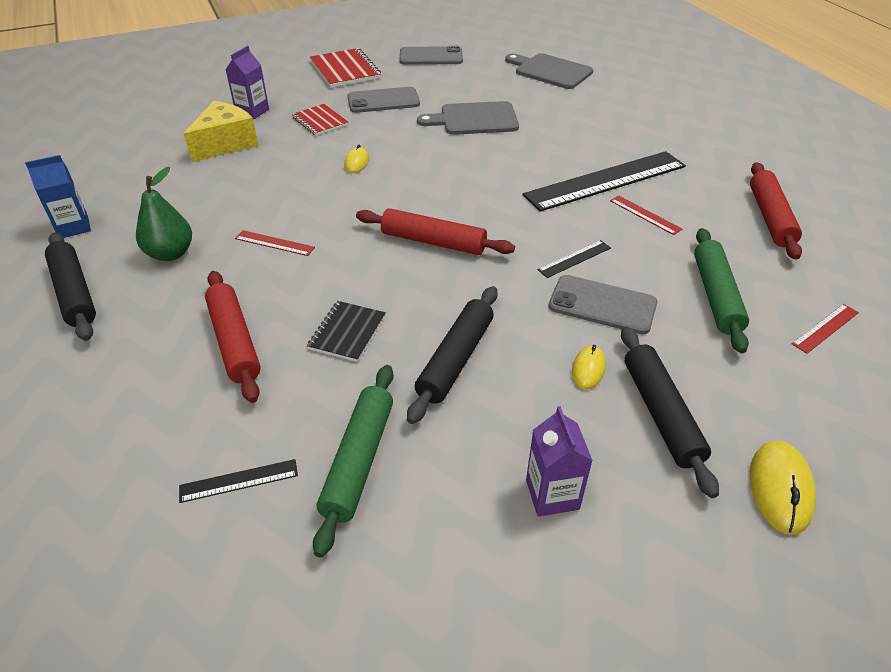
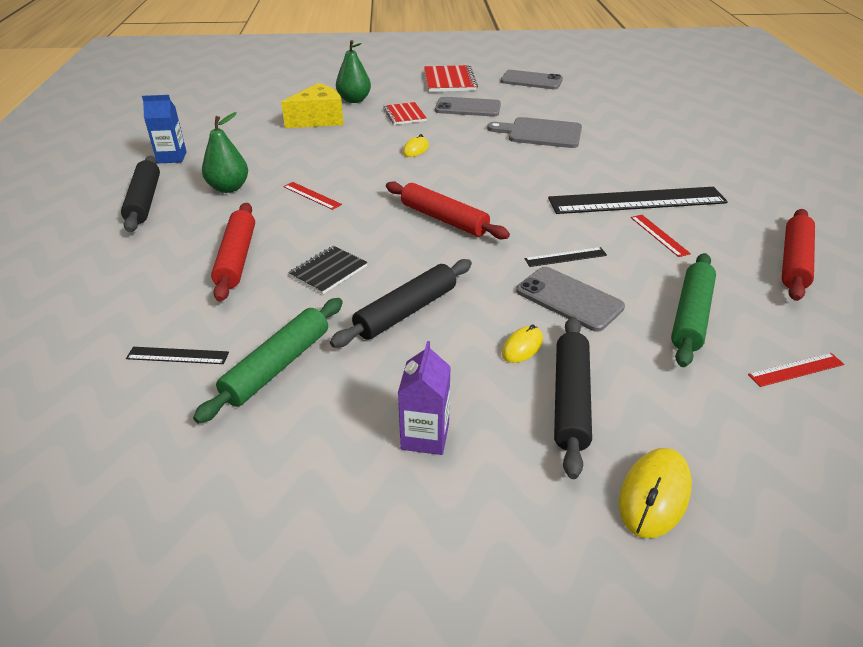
camera: 20 degrees right, 5 degrees down
purple carton [225,46,269,119] -> green pear [336,40,371,103]
grey cutting board [505,53,593,89] -> none

